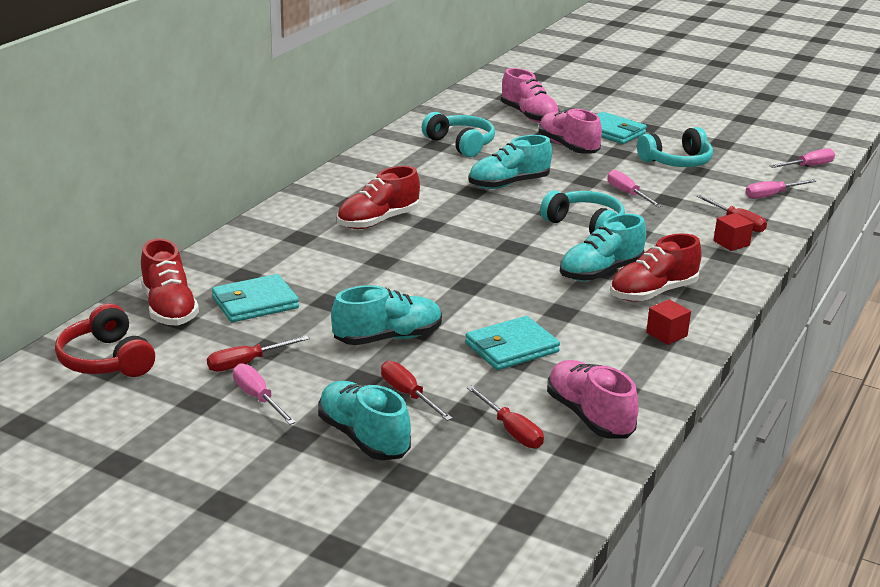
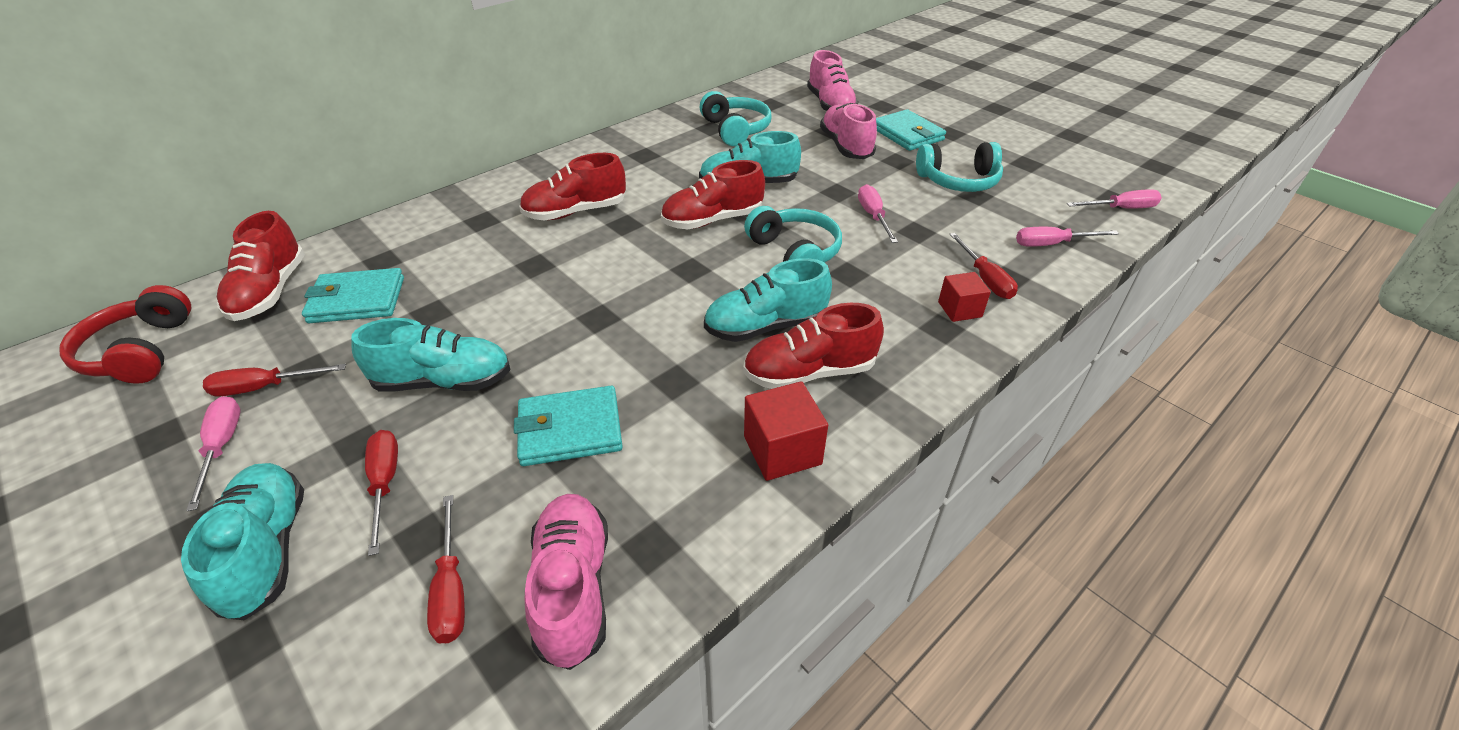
camera: 20 degrees right, 15 degrees up
red cube [646,299,691,345] -> red cube [744,381,828,481], size x1.51
none -> red shoe [661,160,765,229]

